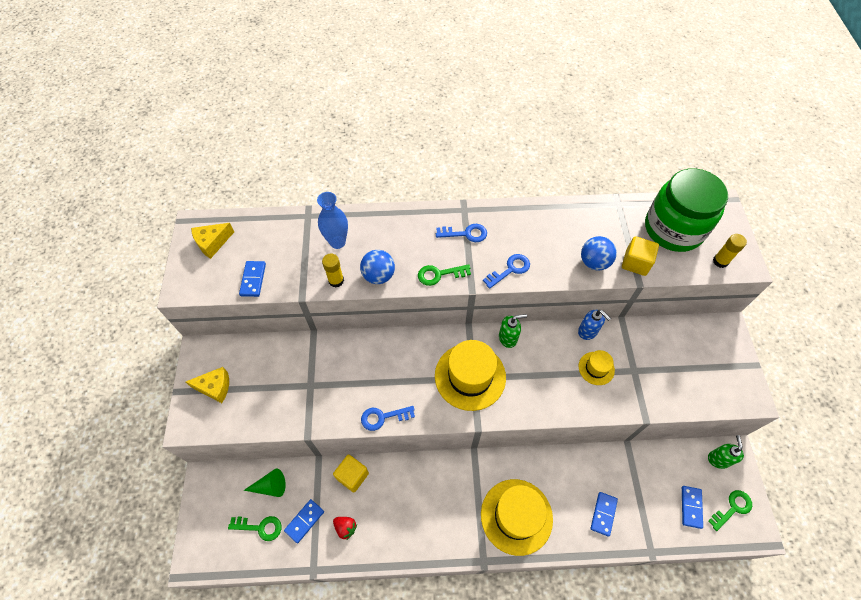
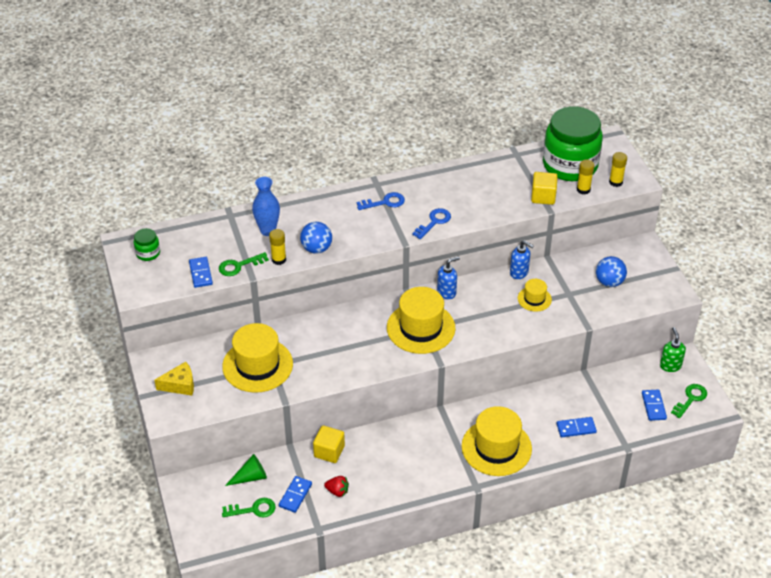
camera: 15 degrees left, 15 degrees down
yellow cheese [191,223,234,259] -> green jar [134,228,160,261]
blue key [361,406,415,431] -> none
green key [418,264,471,286] -> green key moved to [219,252,269,276]
green soap dispenser [499,314,527,348] -> blue soap dispenser [437,256,460,299]
blue ball [581,236,617,271] -> blue ball moved to [596,256,627,287]
blue domino [591,492,618,537] -> blue domino turned 75 degrees clockwise [556,417,597,437]
none -> yellow hat [222,323,293,393]
none -> yellow glue stick [577,159,594,194]

